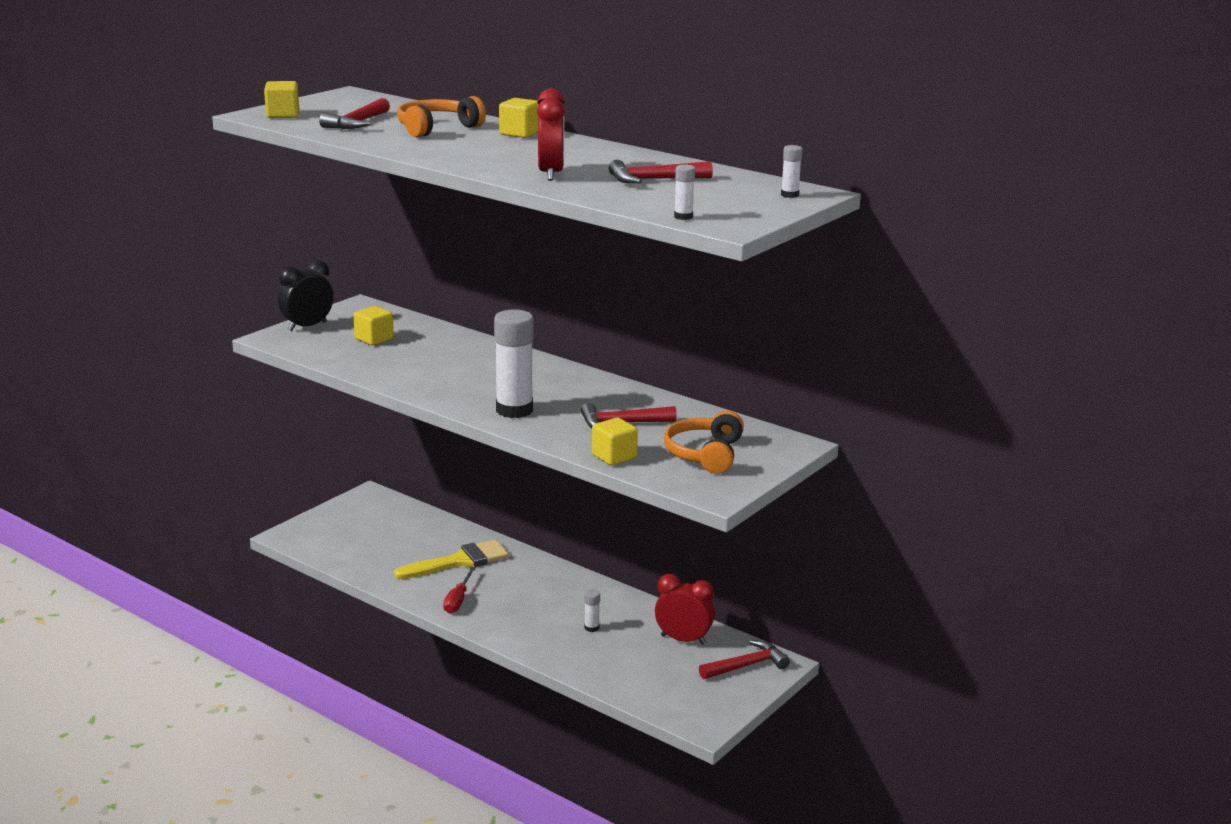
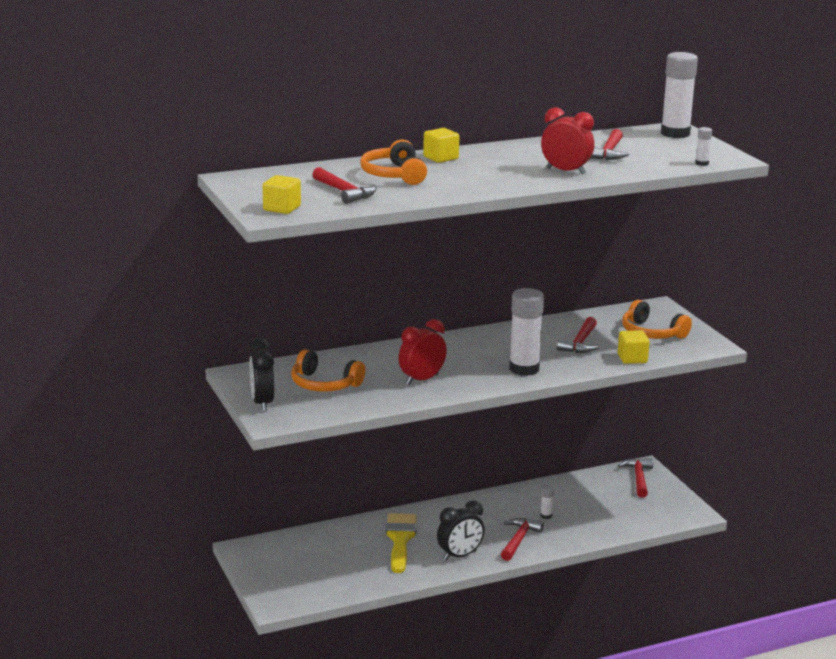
camera: 60 degrees left, 0 degrees up
yellow cube [353,306,394,345] -> orange headphones [291,349,365,392]
red screwdriver [443,567,476,613] -> black clock [437,500,485,561]
red clock [655,574,715,645] -> red clock moved to [399,319,447,385]
white glue stick [781,145,802,198] -> white glue stick [661,52,698,138], size x2.33
none -> red hammer [501,518,544,561]

